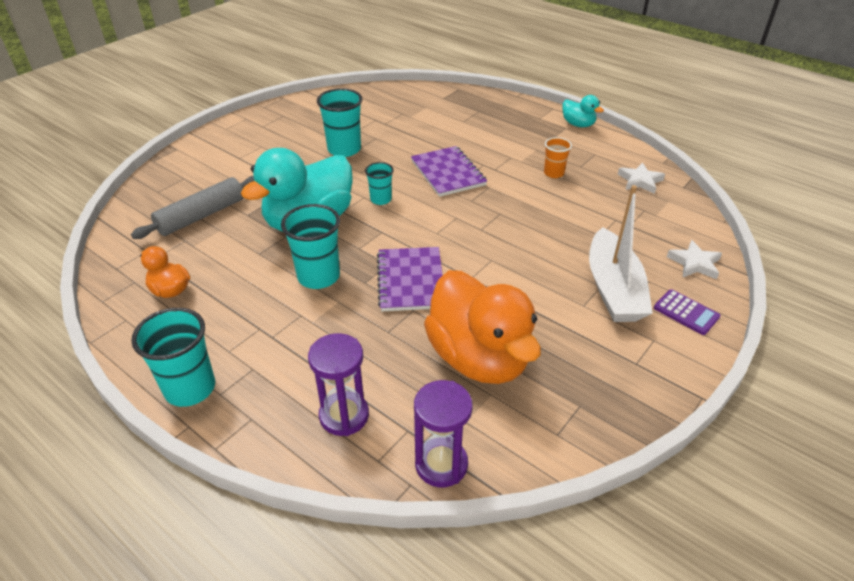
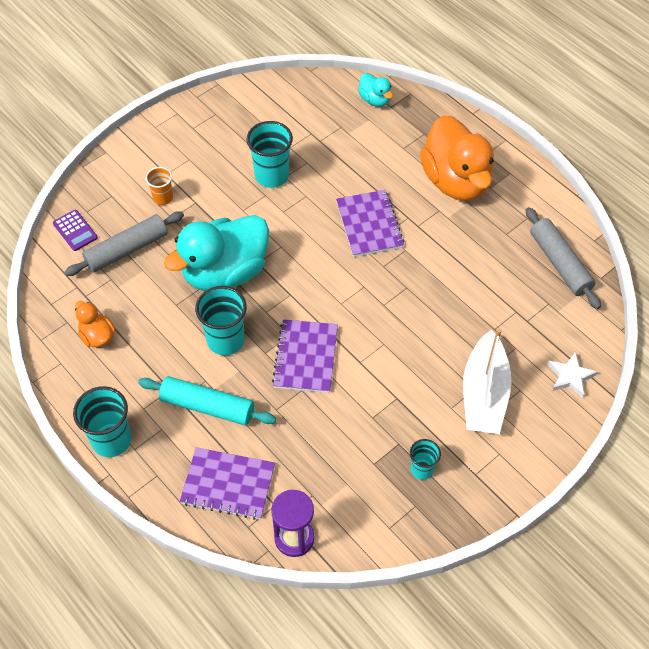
camera: 10 degrees right, 15 degrees up
purple hourglass [308,333,369,436] -> purple notebook [180,447,275,520]
turquoise cup [365,162,394,205] -> turquoise cup moved to [410,439,441,480]
orange duck [424,270,541,384] -> orange duck moved to [420,115,494,201]
orange cup [544,137,572,178] -> orange cup moved to [146,167,173,205]
turquoise duck [562,95,604,127] -> turquoise duck moved to [358,73,393,107]
white star [618,162,665,194] -> grey rolling pin [525,207,601,309]
purple calculator [654,289,721,335] -> purple calculator moved to [53,210,98,251]
none -> turquoise rolling pin [138,376,276,425]

